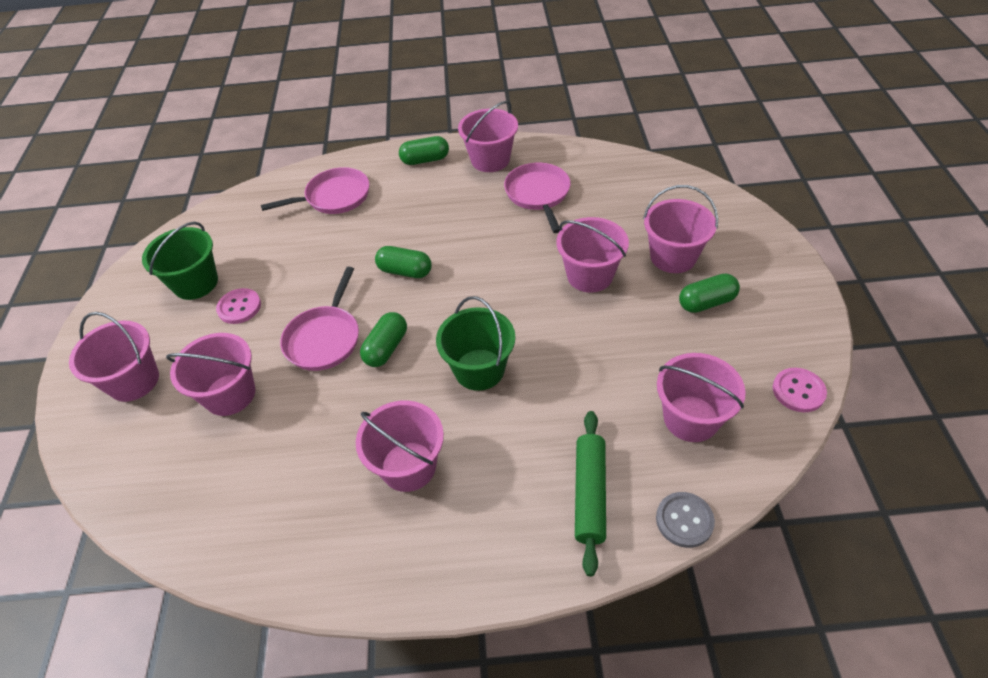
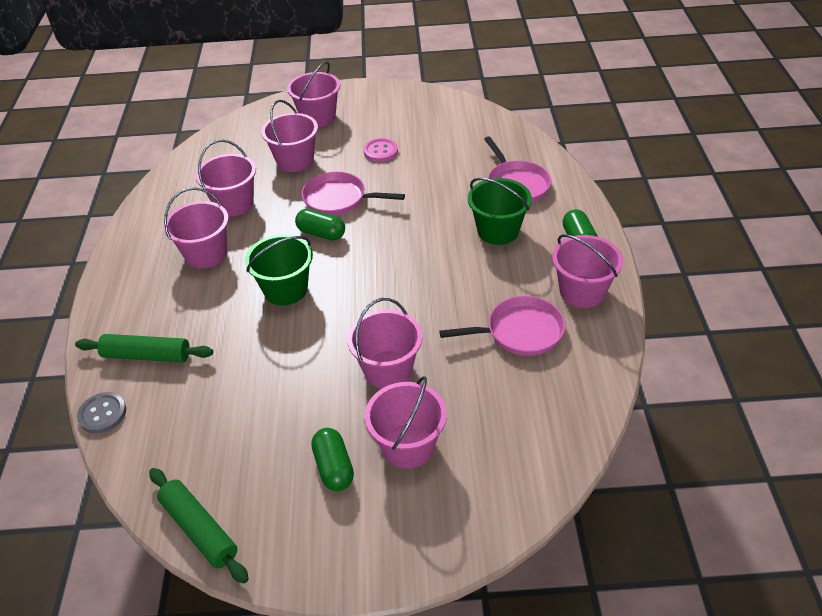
camera: 90 degrees right, 5 degrees down
green bucket [142,222,218,300] -> green bucket moved to [468,178,532,245]
green capsule [375,246,432,278] -> none
pink bucket [657,353,746,442] -> pink bucket moved to [196,140,256,217]
pink button [773,368,827,412] -> green rolling pin [149,468,249,584]

